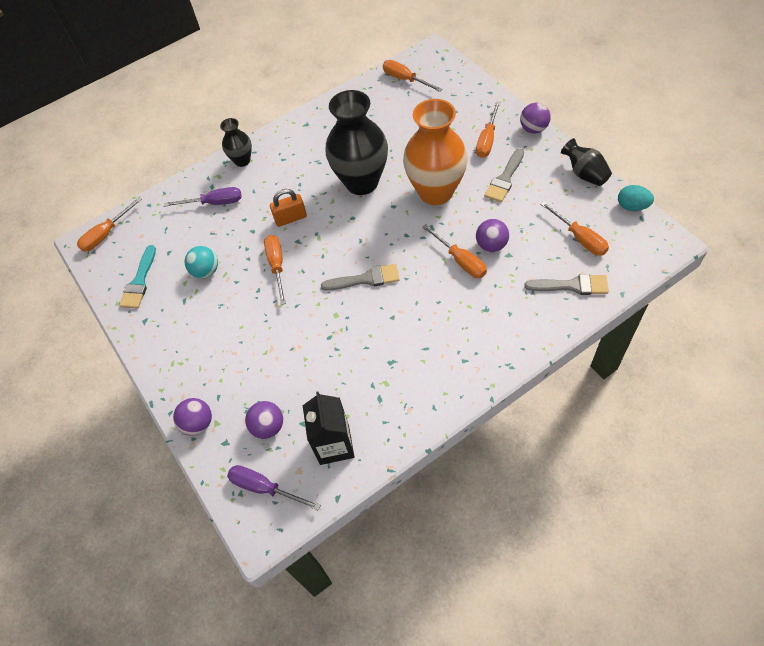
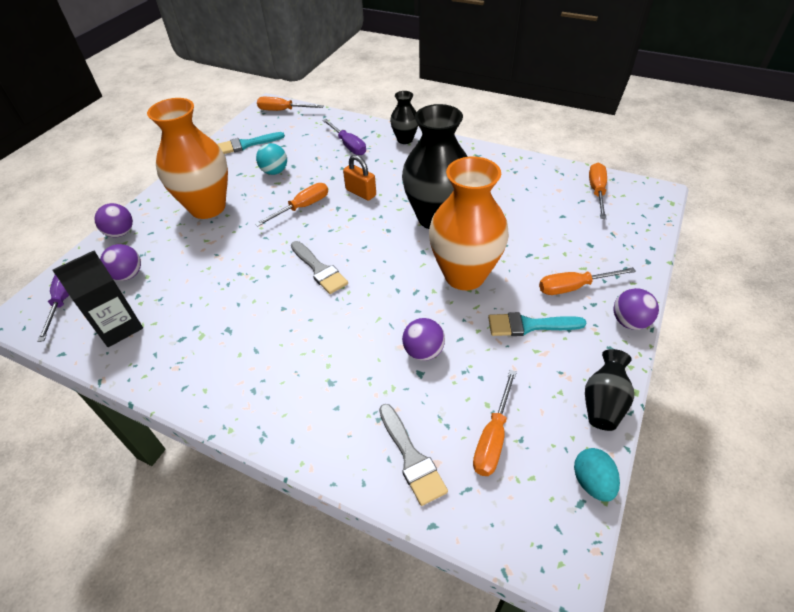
camera: 55 degrees right, 10 degrees down
orange screwdriver [422,224,487,278] -> none
grey brush [484,149,524,202] -> turquoise brush [488,312,586,336]
none -> orange vase [147,98,228,219]

